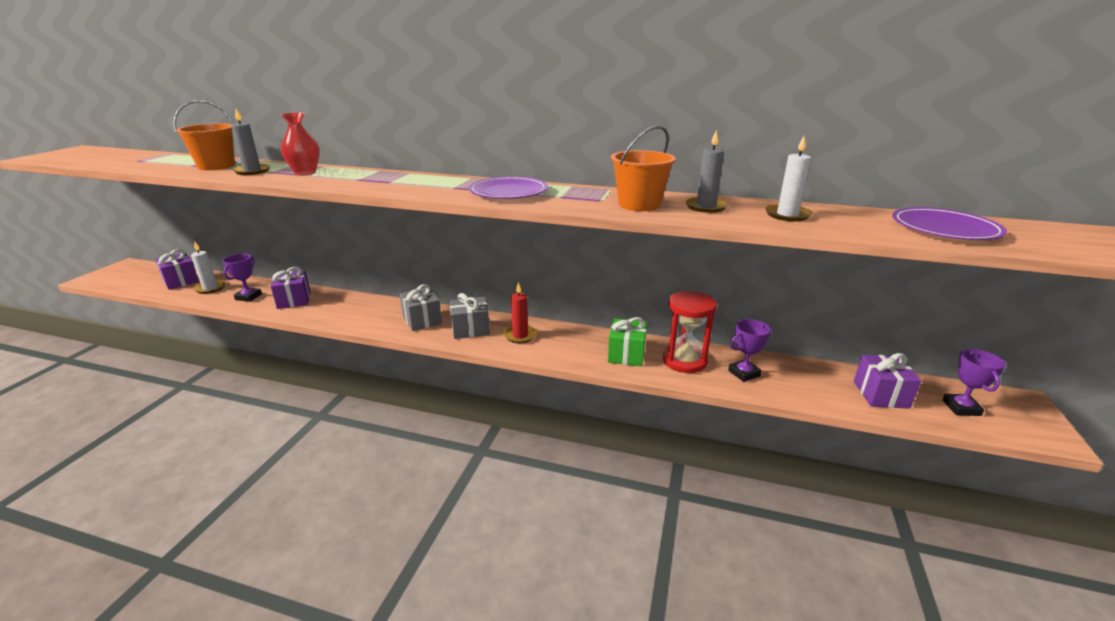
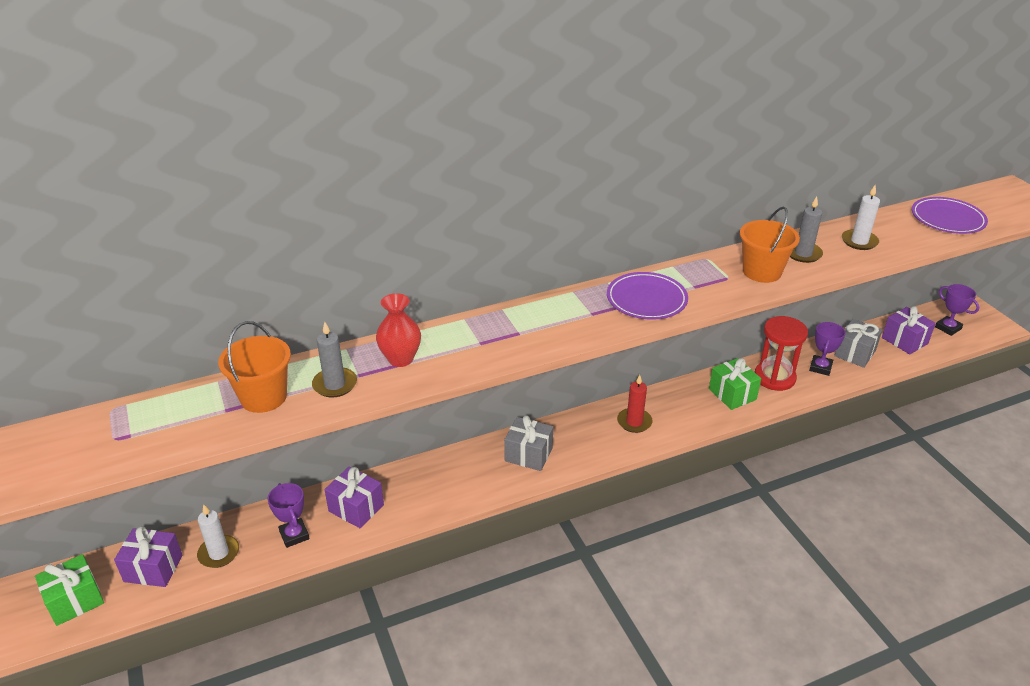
camera: 40 degrees left, 10 degrees up
grey gift [450,293,490,339] -> grey gift moved to [834,319,882,368]
none -> green gift [35,554,104,626]

